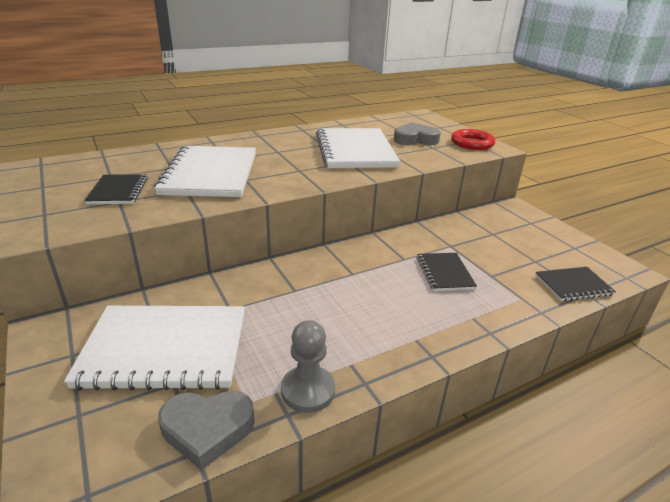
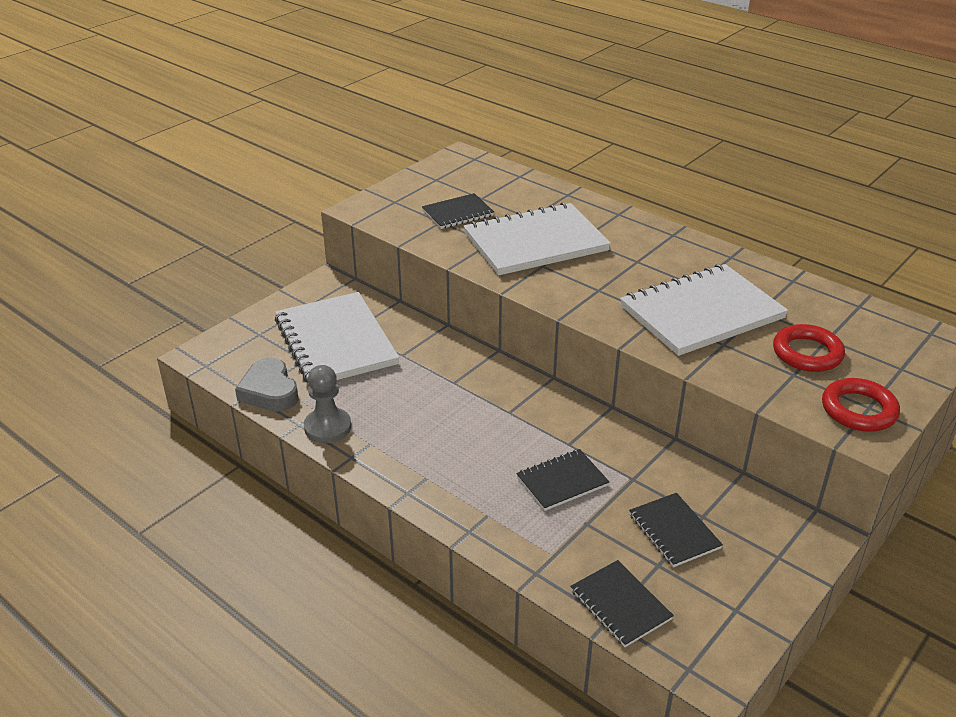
camera: 70 degrees right, 5 degrees up
grey heart [394,122,441,145] -> red ring [773,324,845,372]
none -> black notebook [629,493,723,567]

